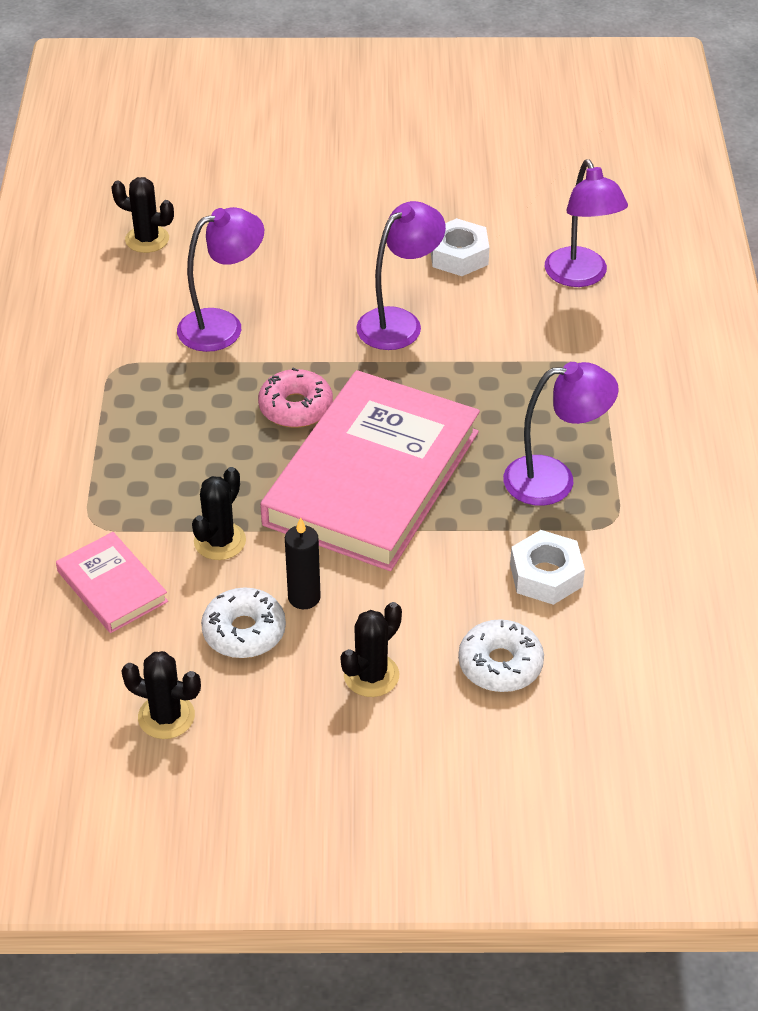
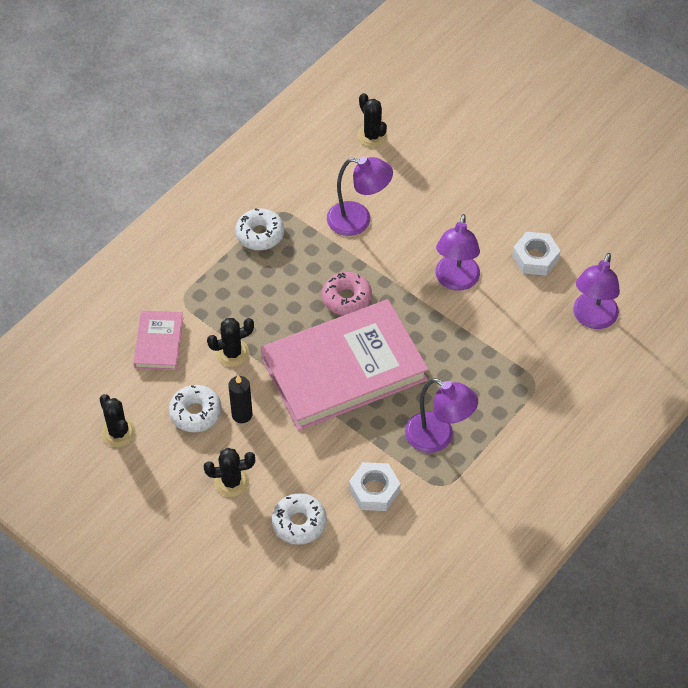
camera: 40 degrees right, 10 degrees up
purple lamp [356,201,446,350] -> purple lamp turned 105 degrees clockwise [435,214,480,291]
none -> white donut [235,208,284,250]

